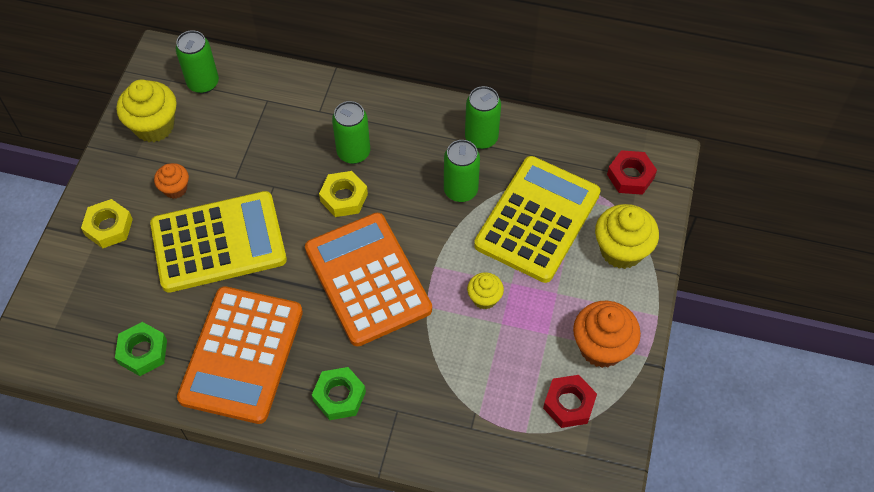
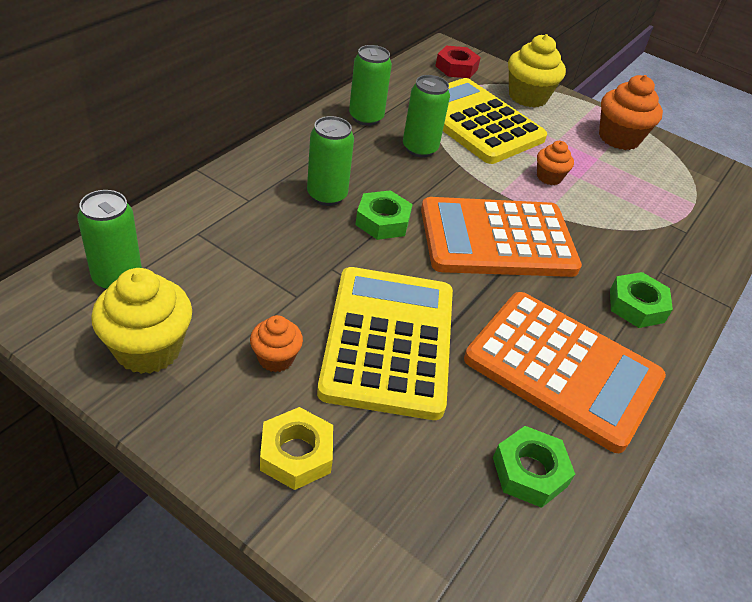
camera: 75 degrees left, 15 degrees down
yellow nut [319,171,368,217] -> green nut [355,190,413,240]
yellow cupcake [467,272,504,309] -> orange cupcake [537,141,574,185]
red nut [543,375,597,428] -> none

